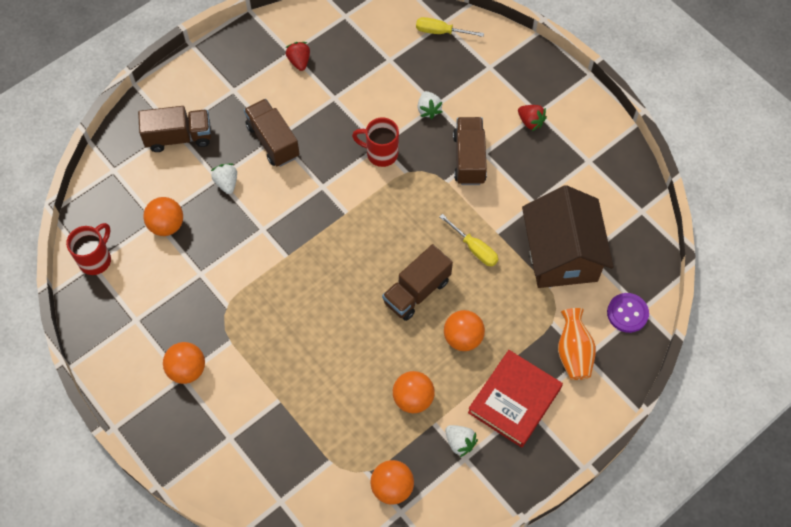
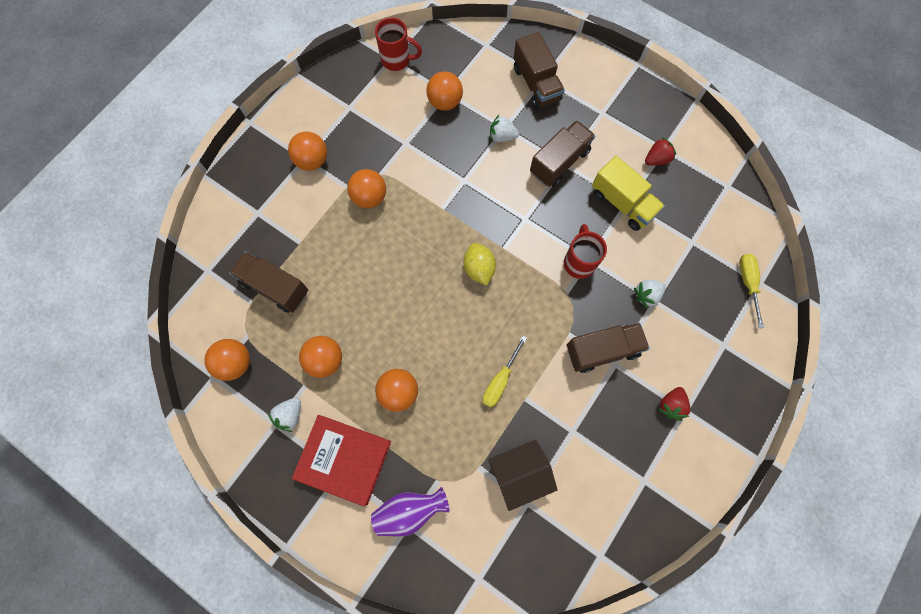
camera: 75 degrees right, 10 degrees up
white strawberry [211,164,237,194] -> white strawberry turned 135 degrees counterclockwise [490,115,519,142]
brown truck [382,244,453,321] -> brown truck moved to [229,251,308,313]
brown house [522,185,614,288] -> brown house [488,440,557,511], size x0.61
orange vase [558,308,596,380] -> purple vase [371,487,450,536]
purple button [607,293,649,333] -> none
none -> orange ball [347,169,386,208]
none -> yellow lemon [464,243,496,286]
none -> yellow truck [592,156,665,231]

